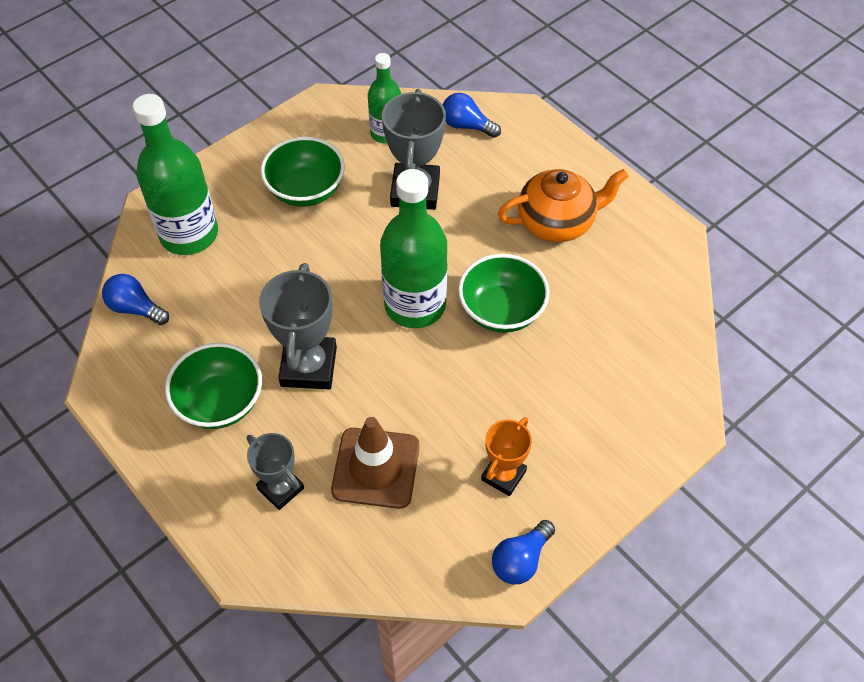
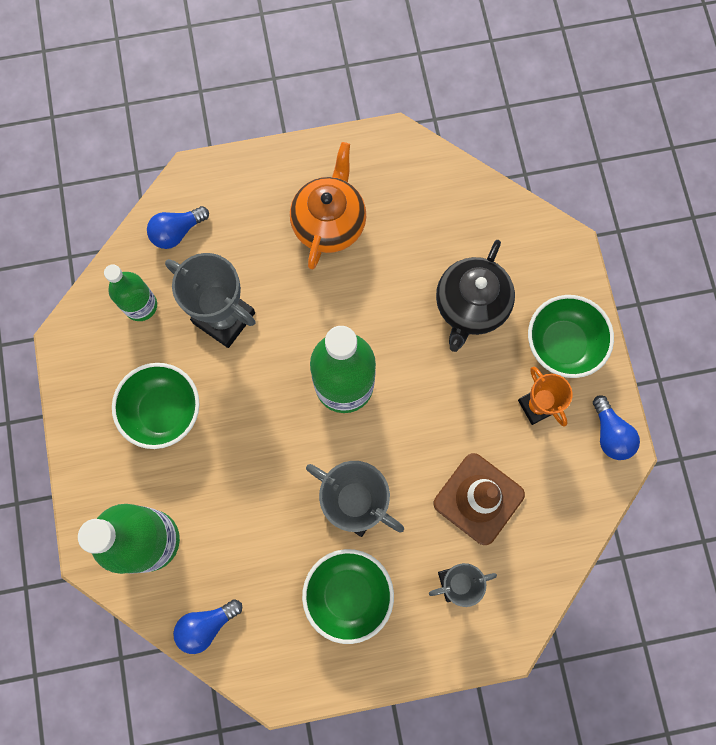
camera: 60 degrees left, 20 degrees up
green bowl [458,254,549,333] -> green bowl moved to [528,295,614,378]
none -> black teapot [436,240,515,352]

